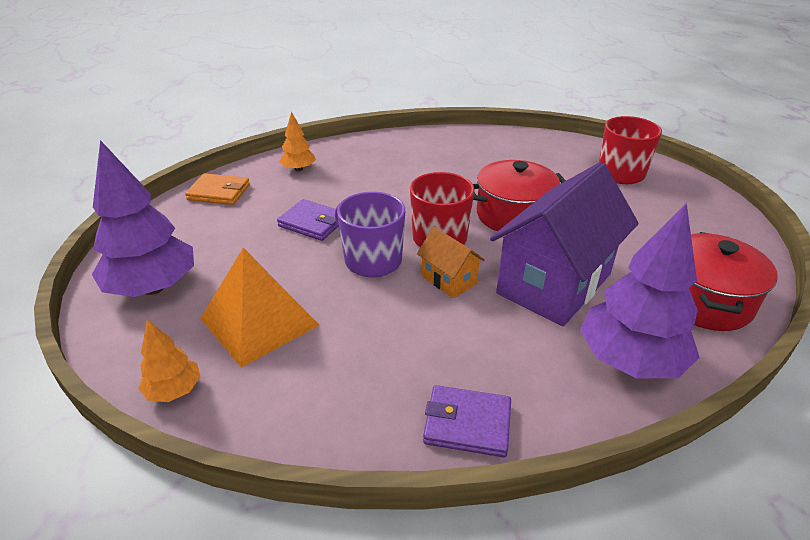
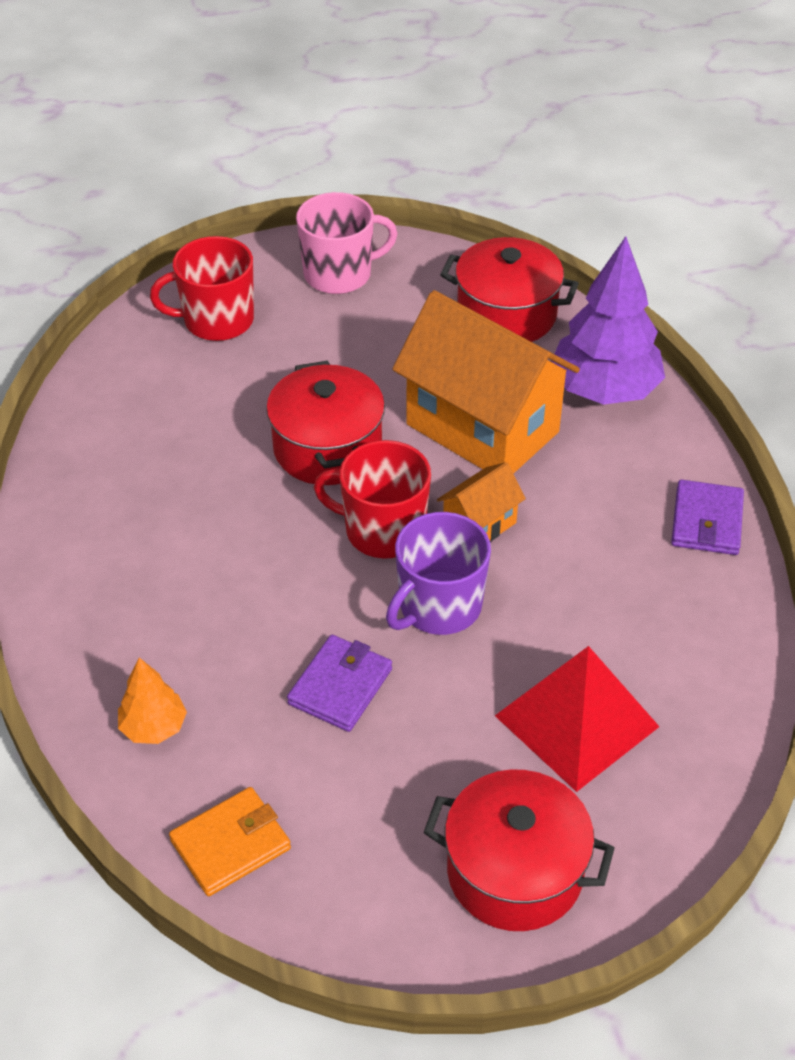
camera: 90 degrees left, 10 degrees up
purple tree [92,140,194,297] -> red pot [424,769,615,931]
orange tree [138,320,200,402] -> none
orange wallet [185,173,250,205] -> orange wallet turned 45 degrees clockwise [169,787,291,896]
orange pyramid [200,248,319,368] -> red pyramid [495,646,660,792]
purple house [490,162,639,326] -> orange house [392,290,580,474]
none -> pink mug [296,192,398,294]

